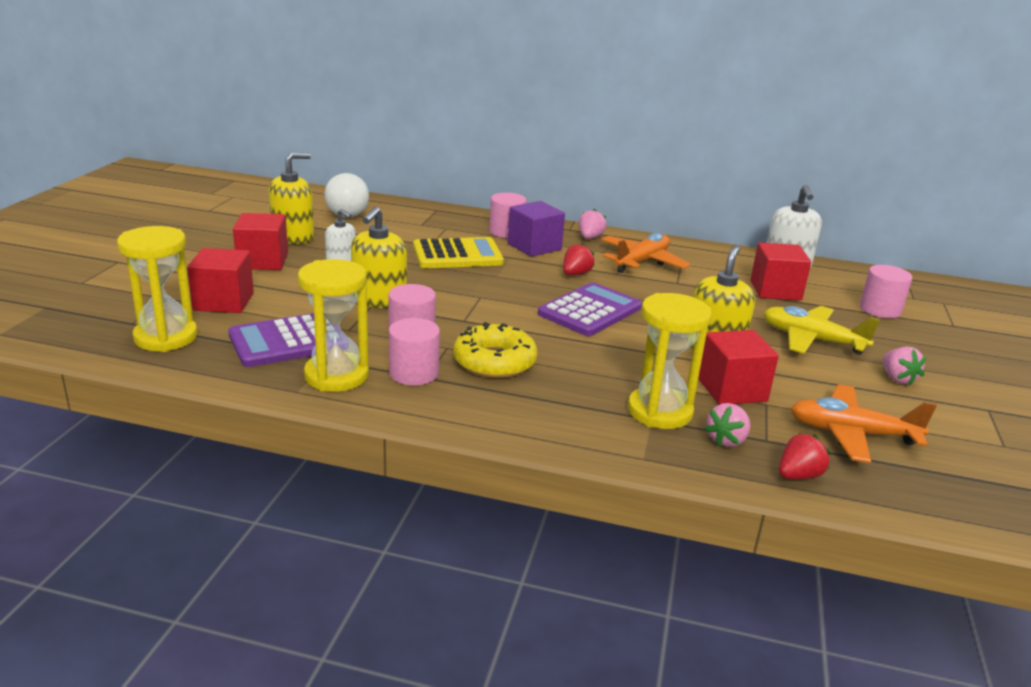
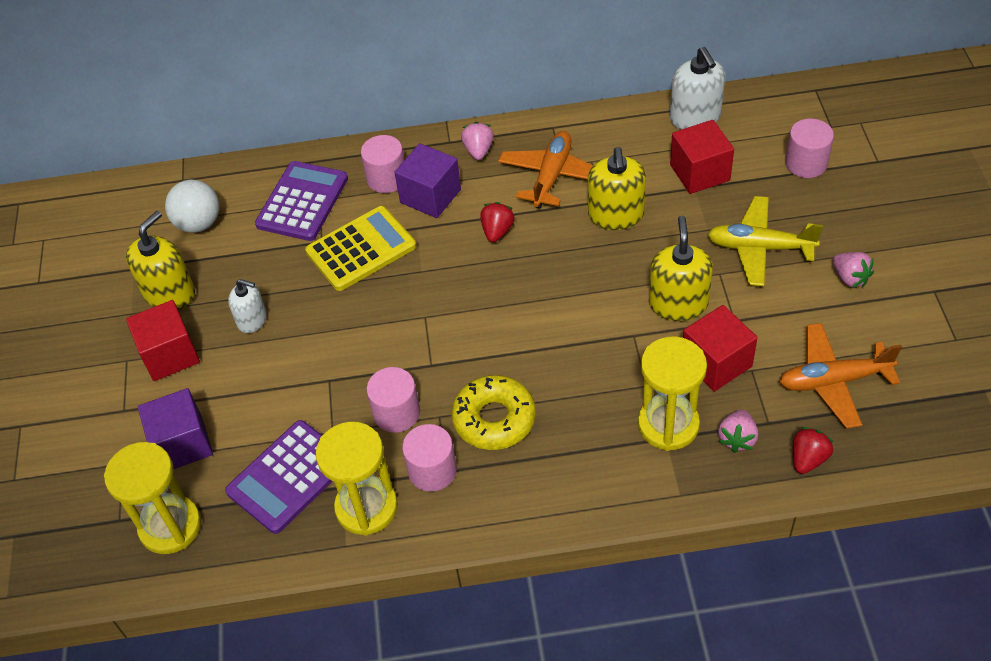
camera: 15 degrees left, 25 degrees up
red cube [187,248,254,313] -> purple cube [138,388,213,469]
yellow soap dispenser [351,206,407,308] -> yellow soap dispenser moved to [588,147,646,230]
purple calculator [538,282,642,336] -> purple calculator moved to [255,161,348,241]

